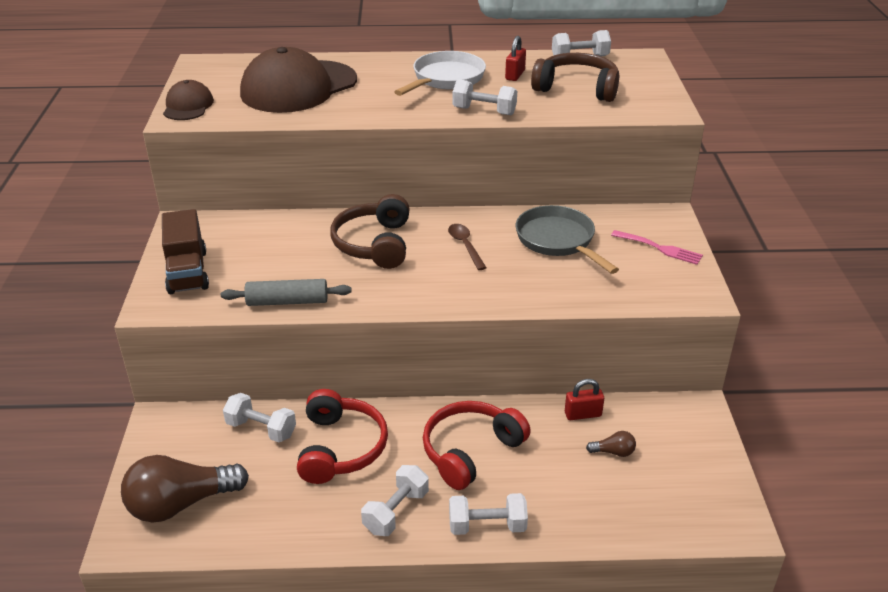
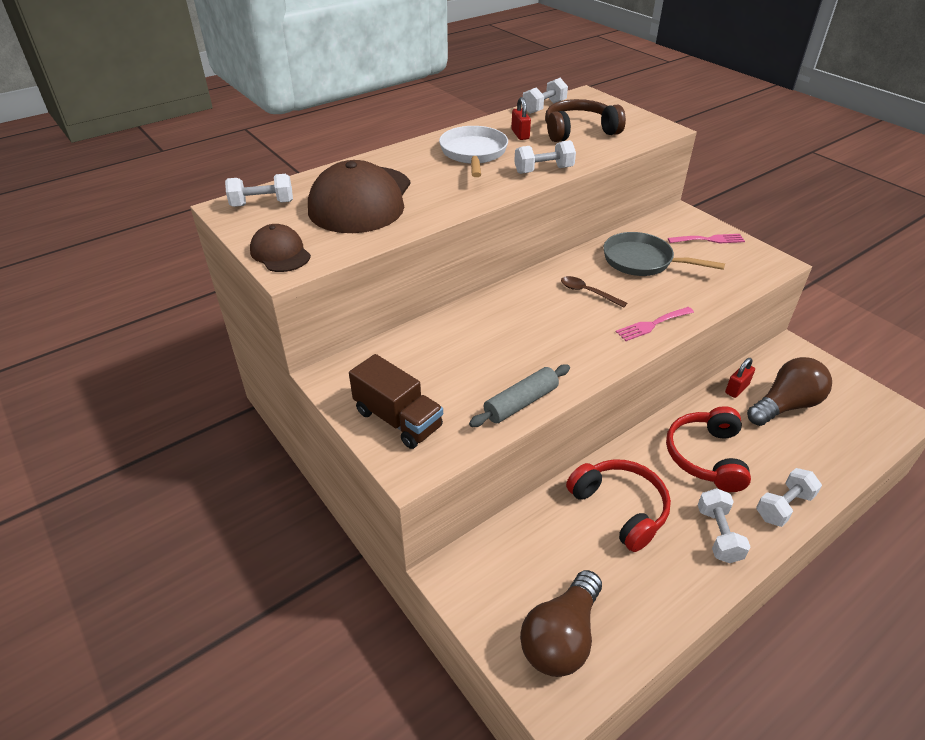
camera: 35 degrees left, 5 degrees up
white dumbbell [223,393,296,442] -> white dumbbell moved to [225,174,293,207]
brown headphones [330,194,410,269] -> none
brown light bulb [586,431,636,457] -> brown light bulb [747,357,832,426], size x2.38
none -> pink fork [616,307,694,341]

